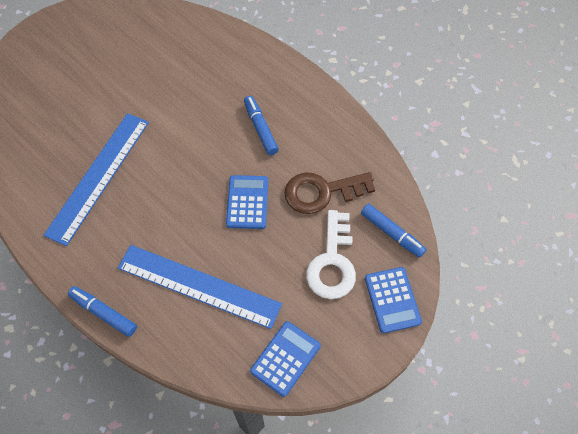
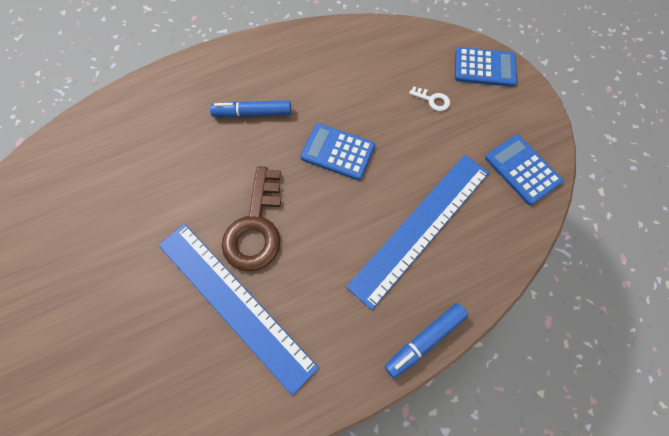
camera: 70 degrees left, 5 degrees up
brown key [284,172,375,214] -> brown key moved to [222,166,281,271]
white key [306,210,356,299] -> white key [409,86,450,111], size x0.43
blue marker [361,204,426,258] -> none

